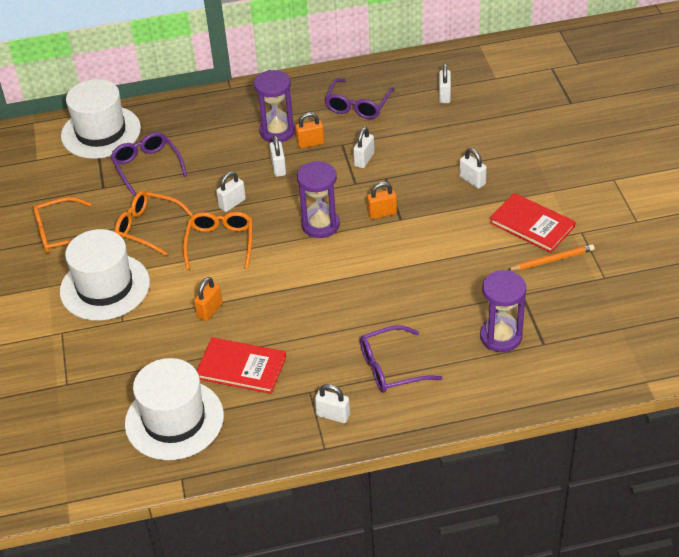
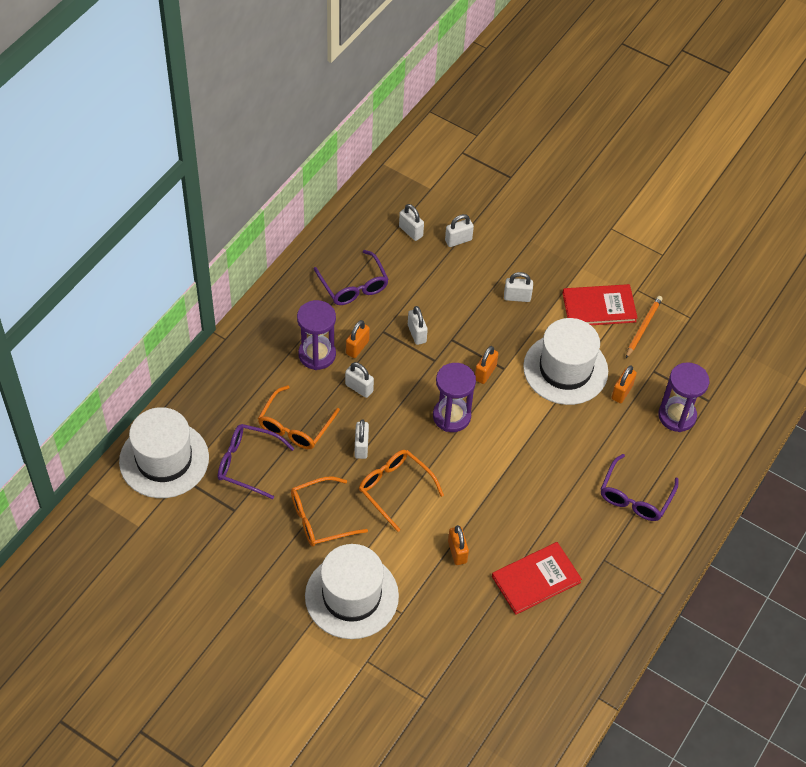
camera: 50 degrees left, 10 degrees up
orange glasses [33,197,91,253] -> orange glasses moved to [258,385,340,449]
white hat [125,358,224,460] -> white hat moved to [523,318,608,405]
white padlock [315,384,350,423] -> white padlock moved to [445,214,474,247]
none -> orange padlock [611,365,637,403]

